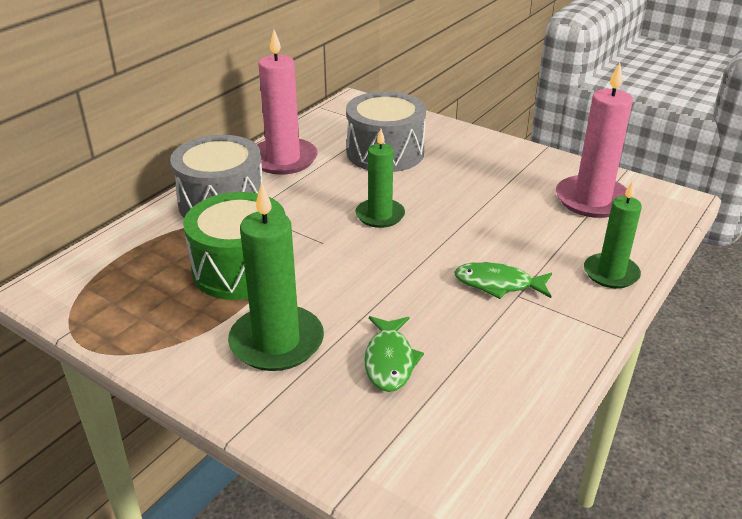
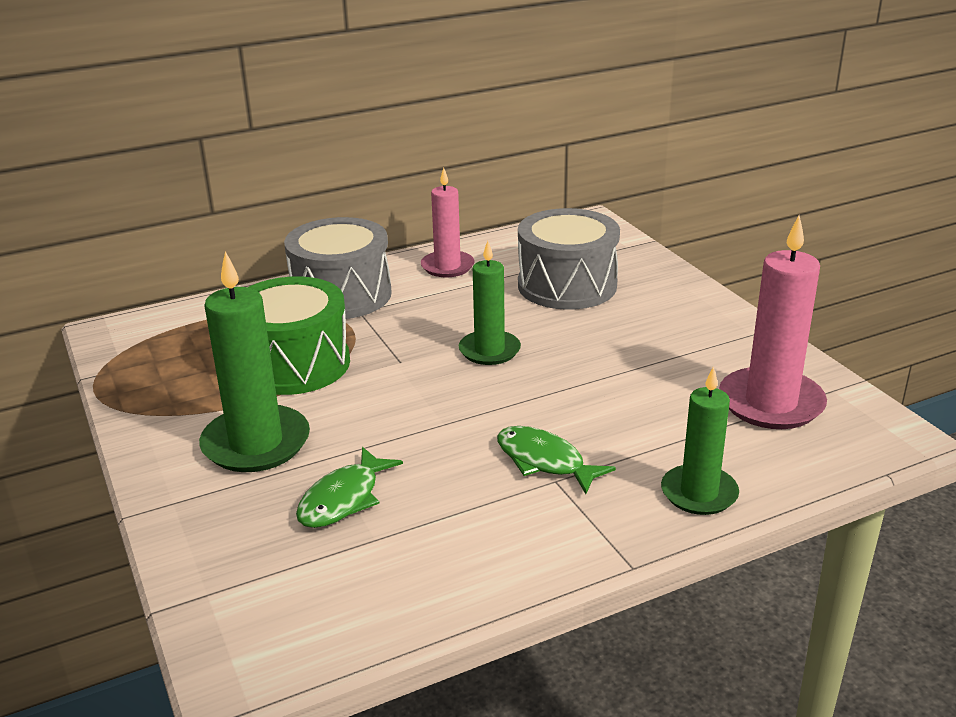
camera: 30 degrees right, 5 degrees down
pink candle [257,30,317,175] -> pink candle [421,168,474,277], size x0.65

